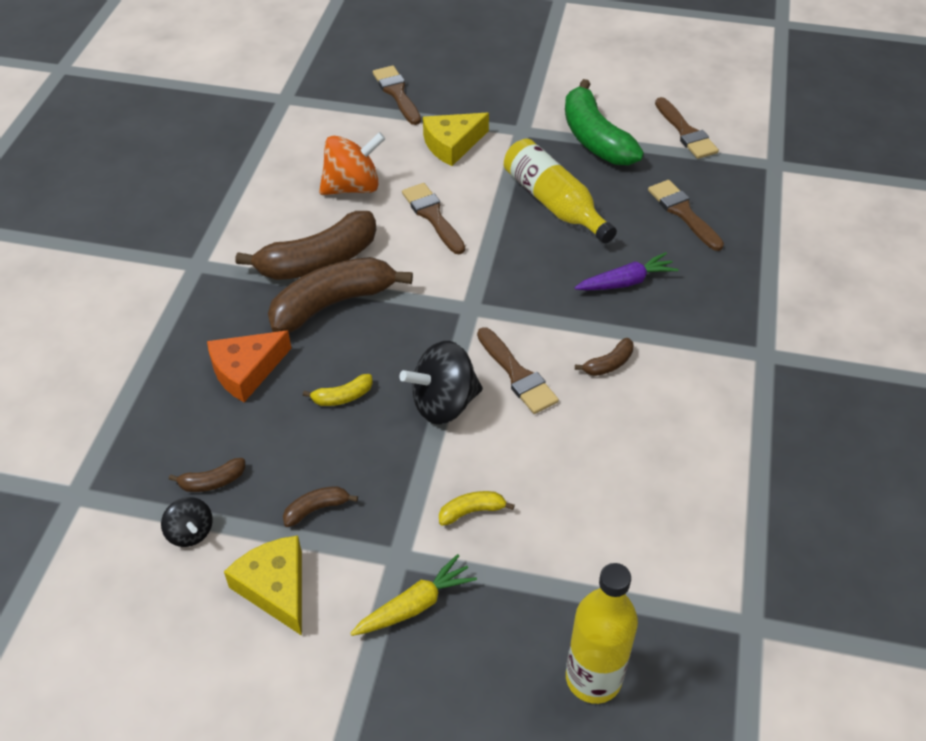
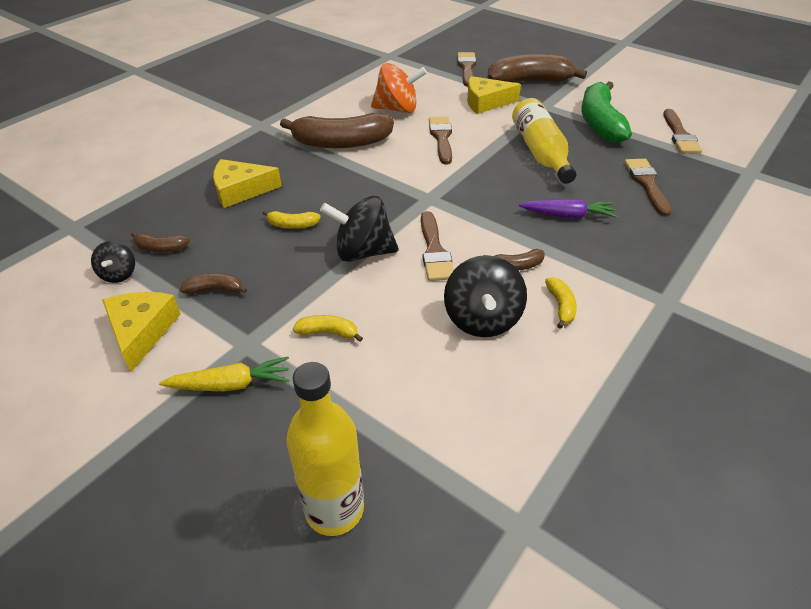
camera: 25 degrees right, 5 degrees down
orange cheese [207,330,292,402] -> yellow cheese [213,159,282,208]
brown banana [268,257,413,333] -> brown banana moved to [487,54,587,83]
none -> black spinning top [444,255,527,337]
none -> yellow banana [545,277,577,329]

